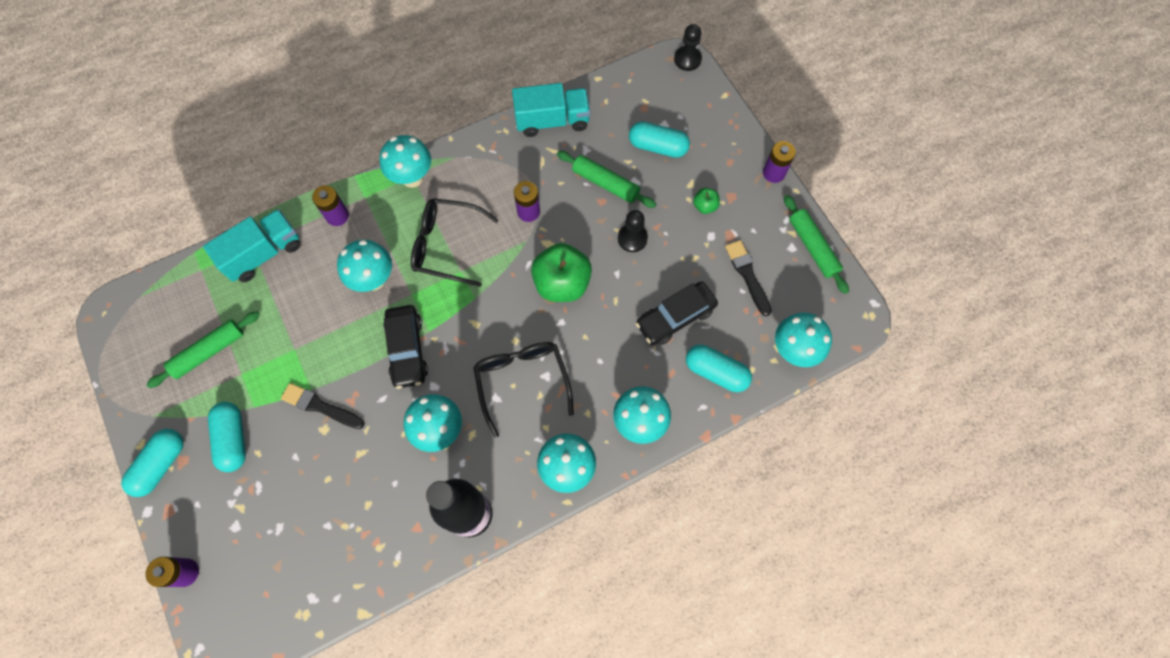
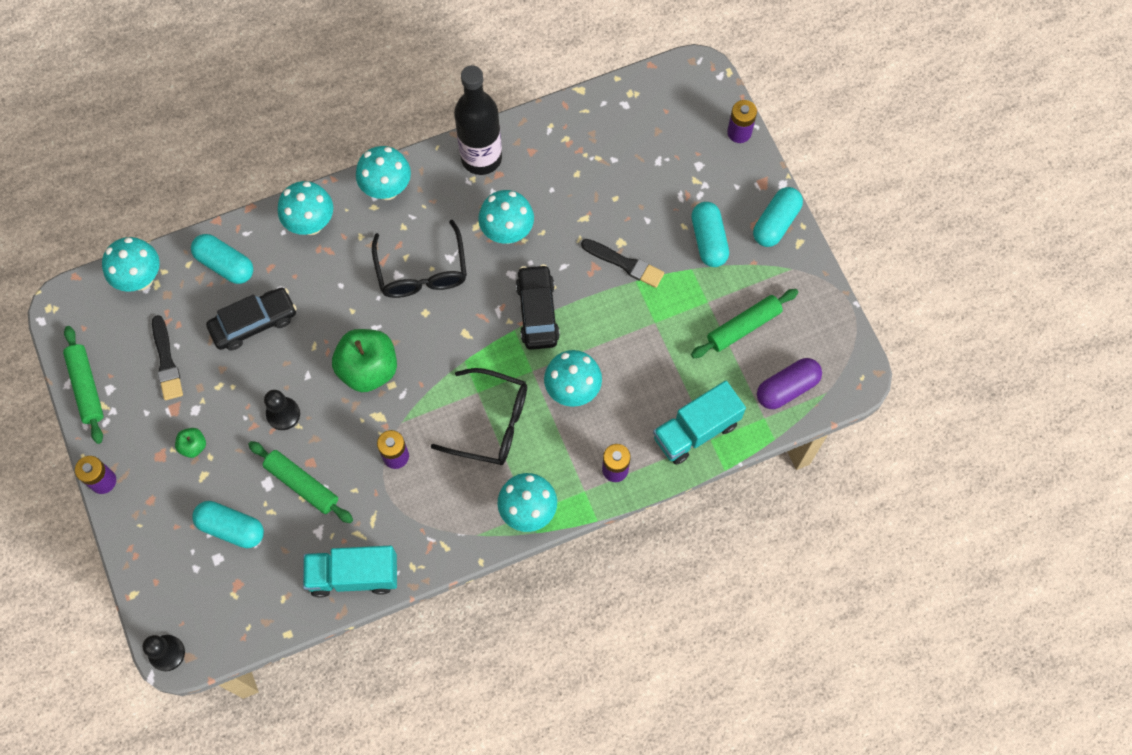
camera: 175 degrees left, 0 degrees up
none -> purple capsule [757,358,822,409]

